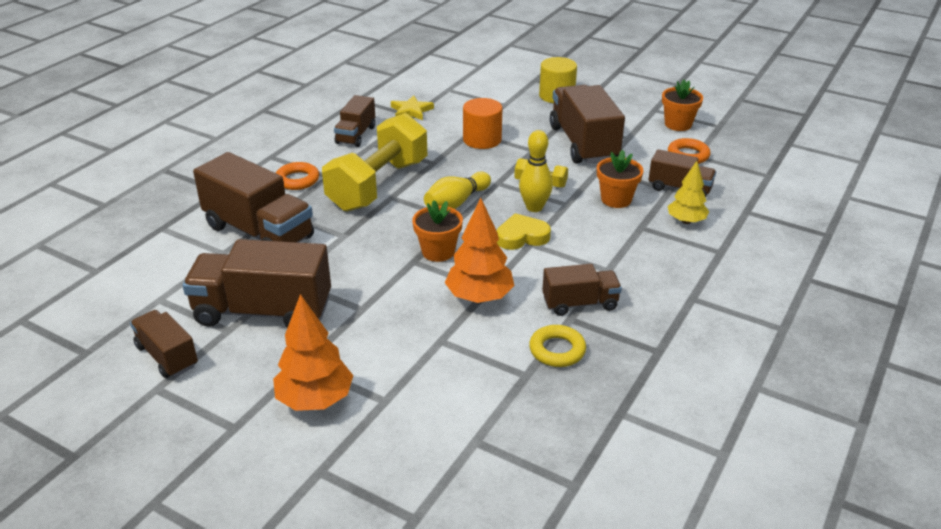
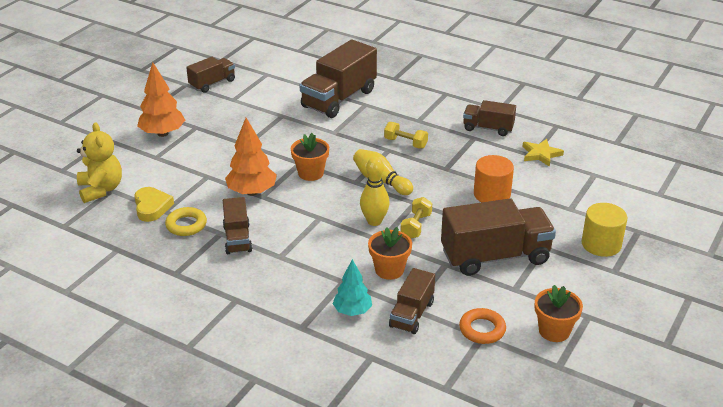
camera: 90 degrees right, 0 degrees up
brown truck [182,239,331,328] -> none
orange ring [276,162,319,190] -> none
yellow dumbbell [322,113,428,212] -> yellow dumbbell [384,122,428,149], size x0.42
yellow heart [497,213,551,250] -> yellow heart moved to [134,187,174,222]
yellow tree [668,161,709,224] -> turquoise tree [332,259,372,316]
none -> yellow teddy bear [77,122,122,203]

